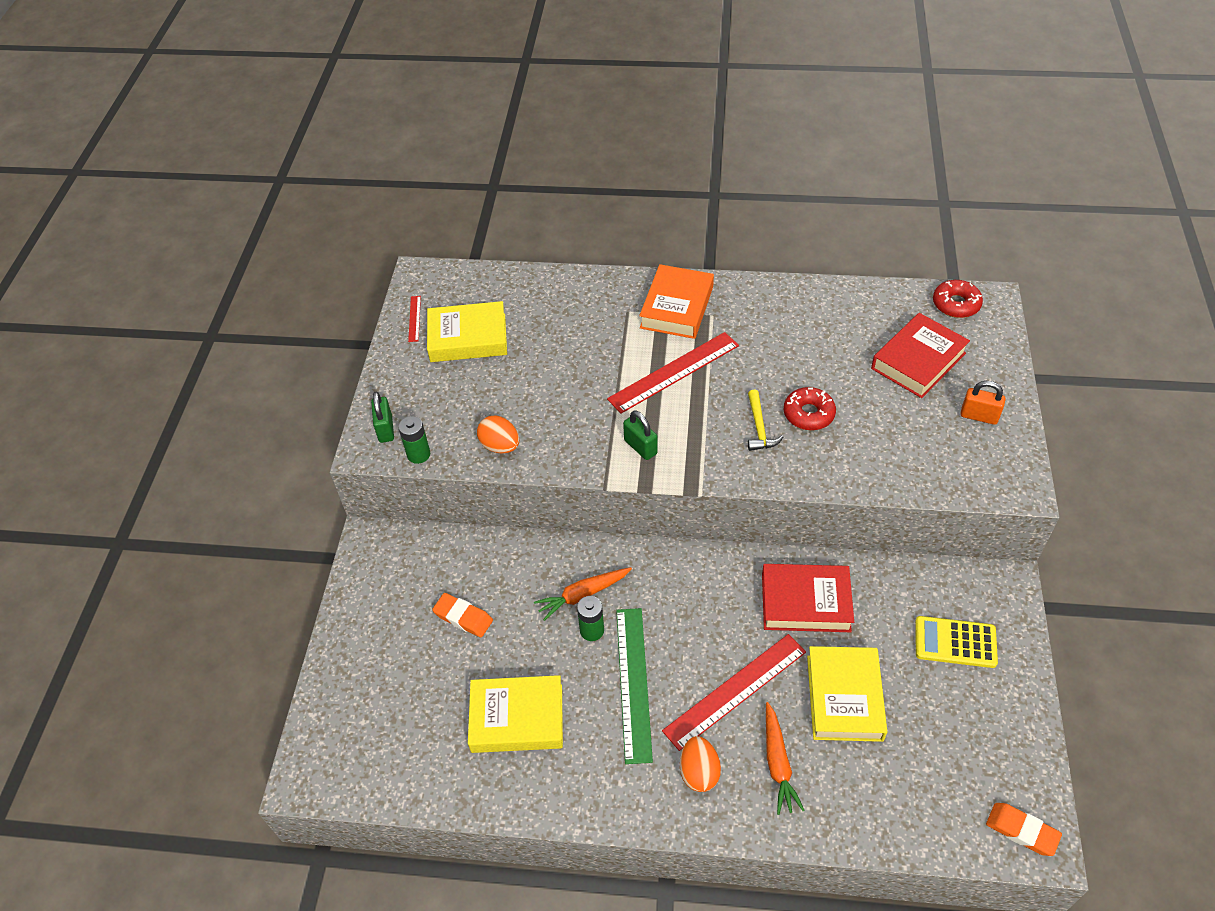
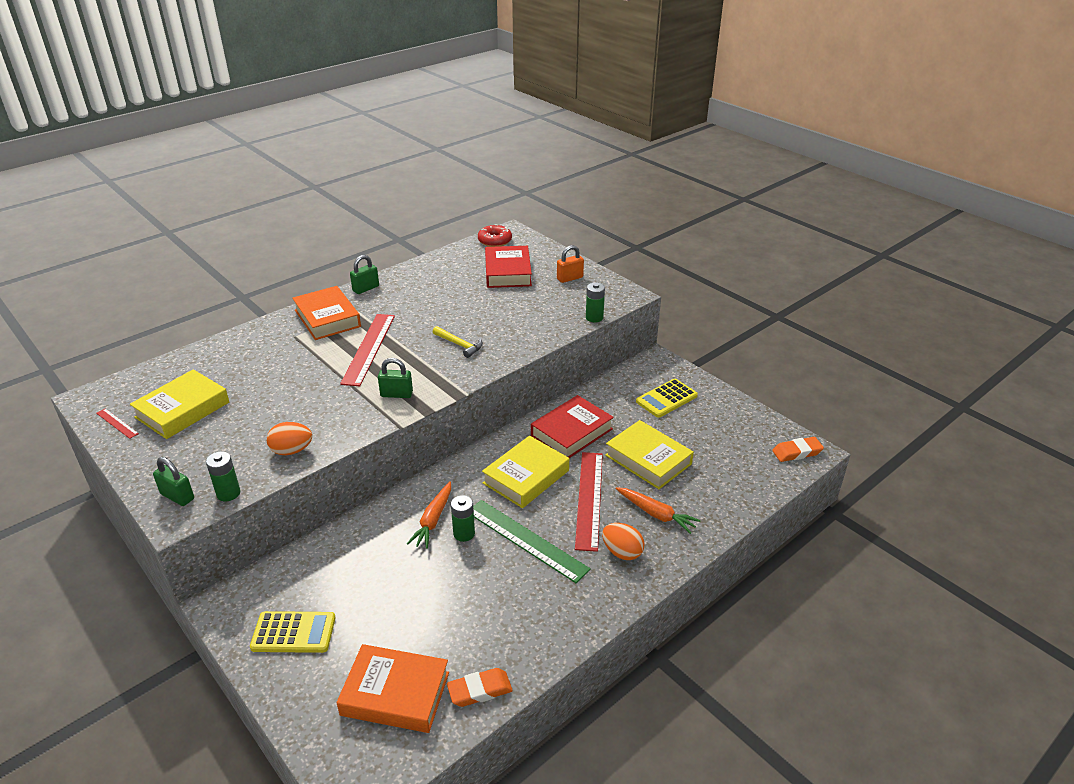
camera: 50 degrees left, 15 degrees down
orange eraser [432,593,493,637] -> orange eraser moved to [447,668,513,707]
yellow book [468,675,563,753] -> yellow book moved to [482,436,569,508]
red donut [784,387,836,430] -> none
none -> yellow calculator [250,611,336,653]
none -> orange book [336,644,449,733]
none -> green padlock [350,255,379,294]
none -> green battery [586,283,605,322]

